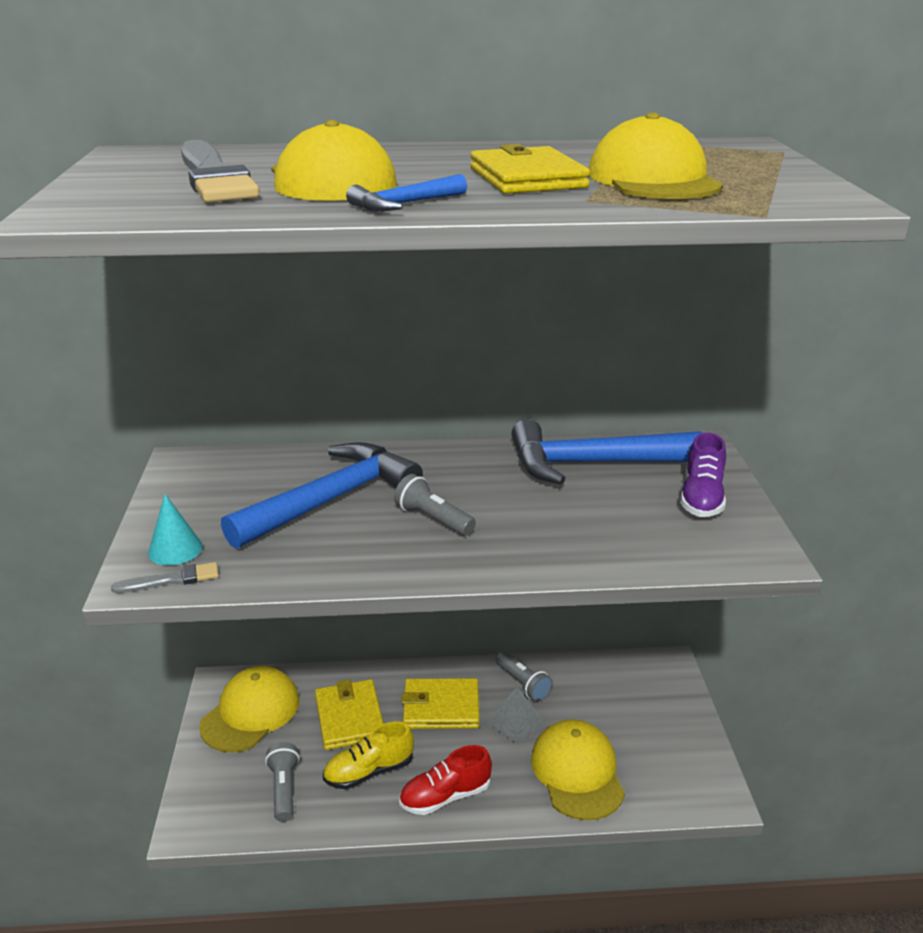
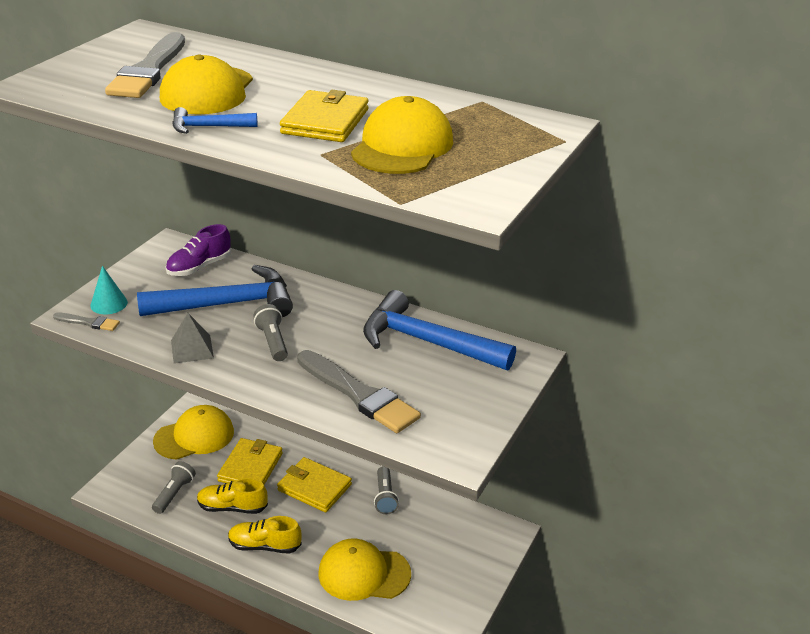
camera: 30 degrees right, 5 degrees up
red shoe [399,745,492,815] -> yellow shoe [228,516,302,554]
grey pyramid [486,687,545,745] -> grey pyramid moved to [171,313,214,364]
yellow cap [531,719,625,820] -> yellow cap turned 105 degrees counterclockwise [318,539,411,601]
purple shoe [680,433,726,517] -> purple shoe moved to [166,224,231,276]
none -> grey brush [297,350,421,433]

